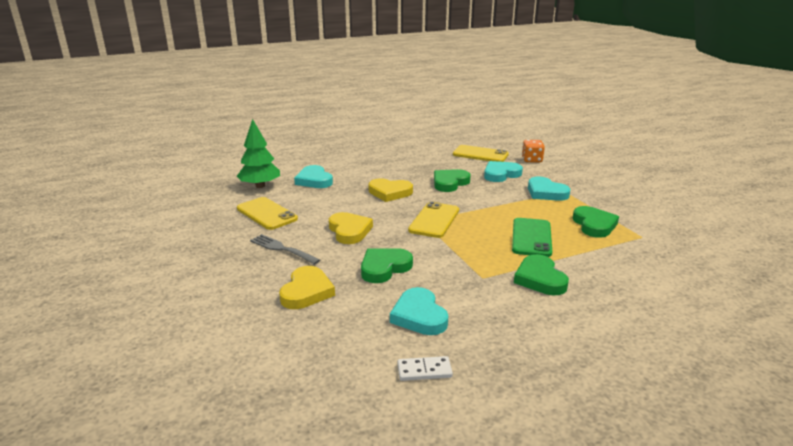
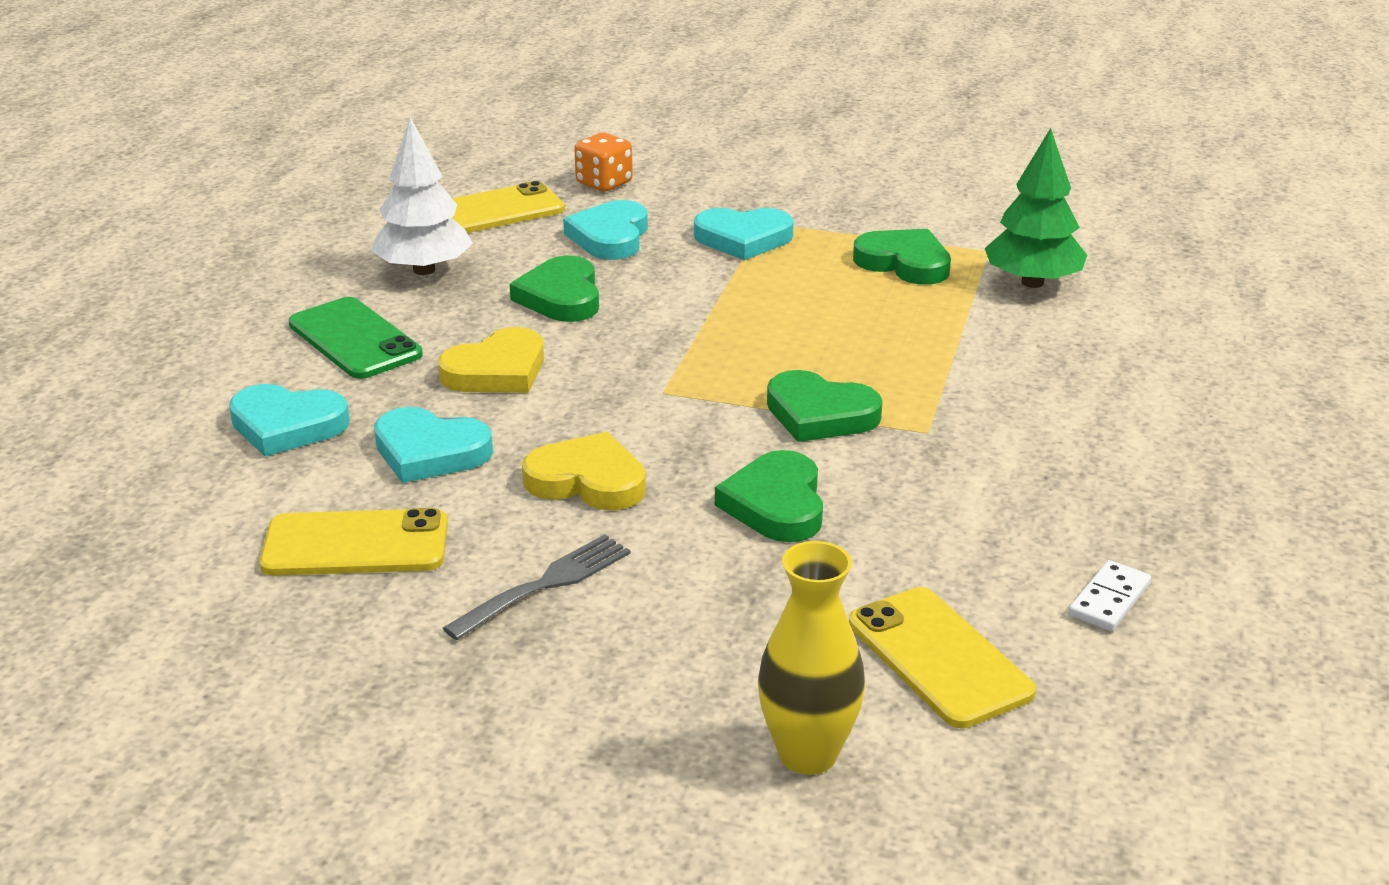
camera: 50 degrees left, 5 degrees up
green tree [237,119,280,188] -> green tree moved to [984,128,1087,288]
grey fork [250,234,320,265] -> grey fork turned 150 degrees clockwise [443,534,631,640]
yellow heart [279,266,335,309] -> none
turquoise heart [390,287,448,335] -> turquoise heart moved to [374,407,493,483]
yellow phone [408,201,459,238] -> yellow phone moved to [849,587,1036,728]
green phone [512,218,552,257] -> green phone moved to [289,297,423,379]
green heart [514,254,569,295] -> green heart moved to [767,370,882,442]
none -> white tree [371,117,473,275]
none -> yellow vase [758,541,865,775]

